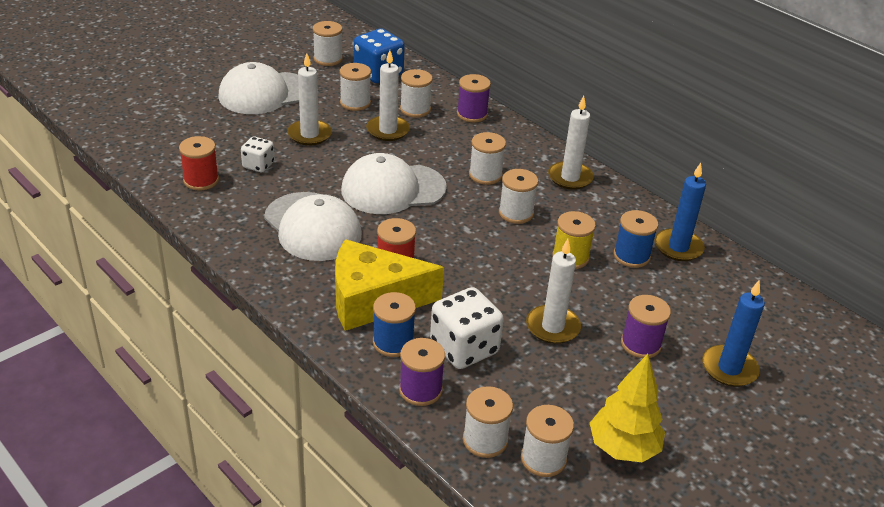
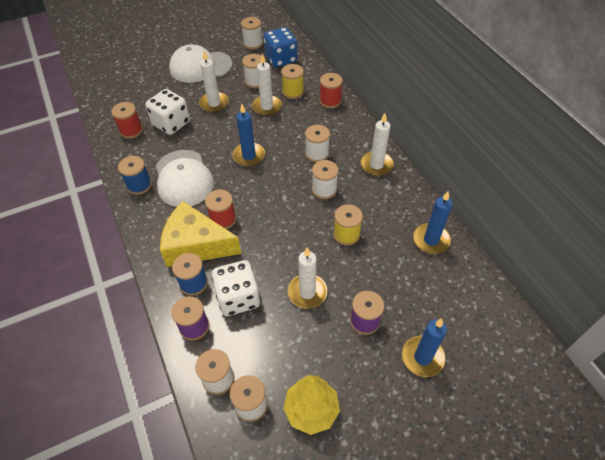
camera: 20 degrees right, 15 degrees up
white dice [241,136,275,172] -> white dice [145,89,190,135], size x1.75
white cap [341,153,447,214] -> blue candle [232,104,265,167]
white spool [400,69,433,118] -> yellow spool [281,64,304,99]
purple spool [457,74,491,122] -> red spool [320,73,343,108]
blue spool [614,210,658,268] -> blue spool moved to [118,156,152,195]

